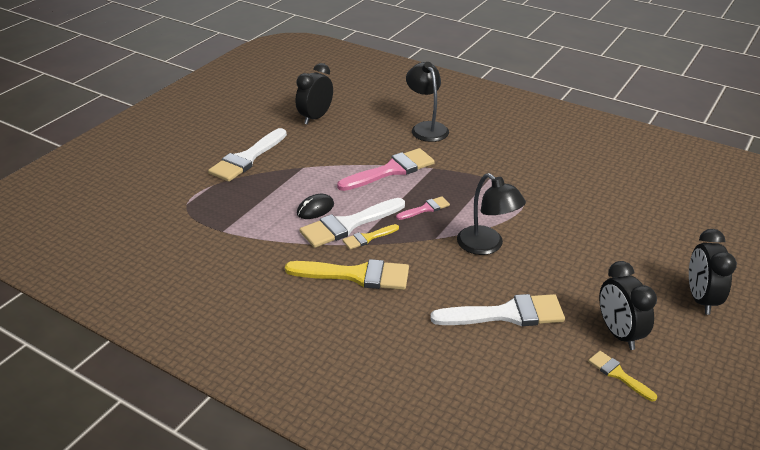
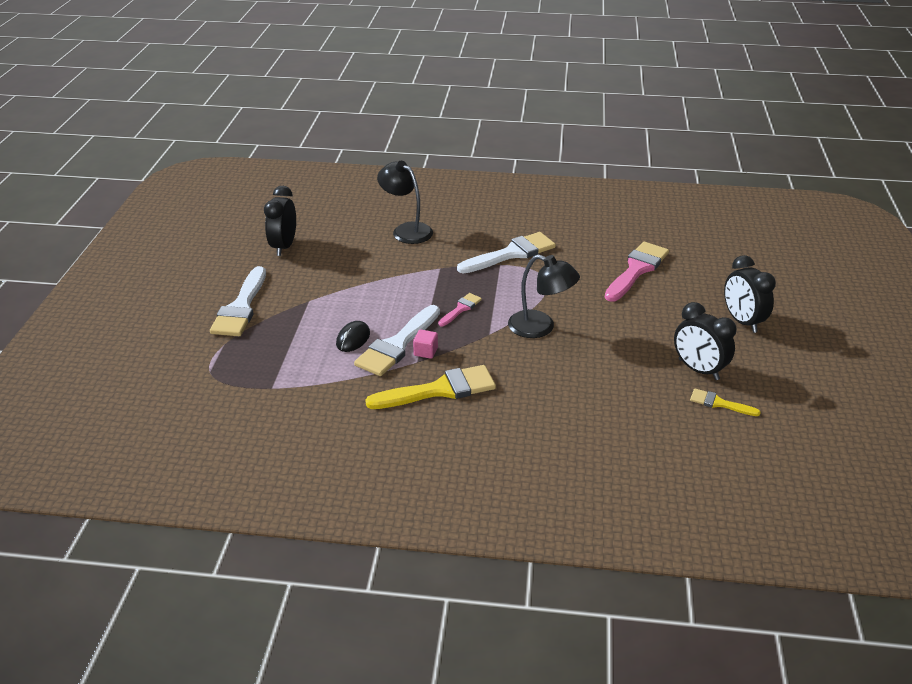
camera: 25 degrees left, 0 degrees up
pink brush [337,148,435,191] -> pink brush moved to [605,242,669,302]
yellow brush [342,224,399,250] -> pink cube [413,330,438,359]
white brush [430,294,565,326] -> white brush moved to [457,232,556,274]

